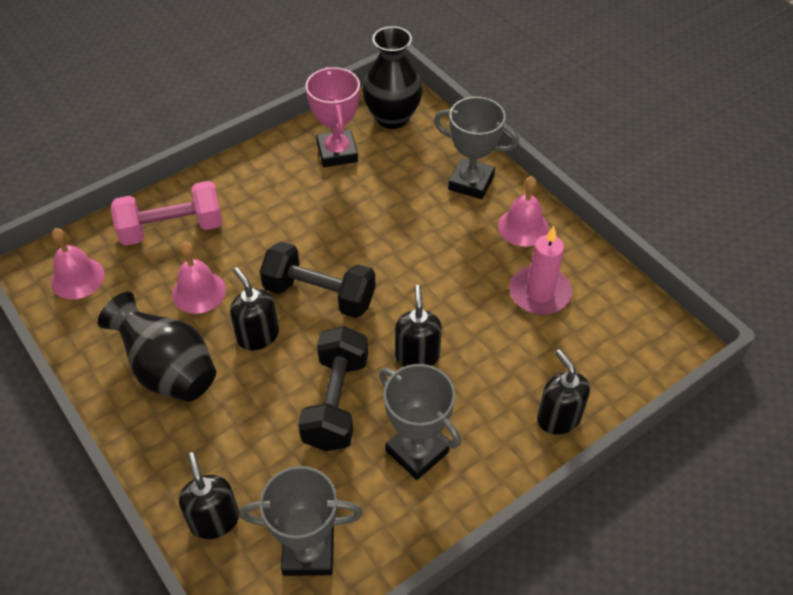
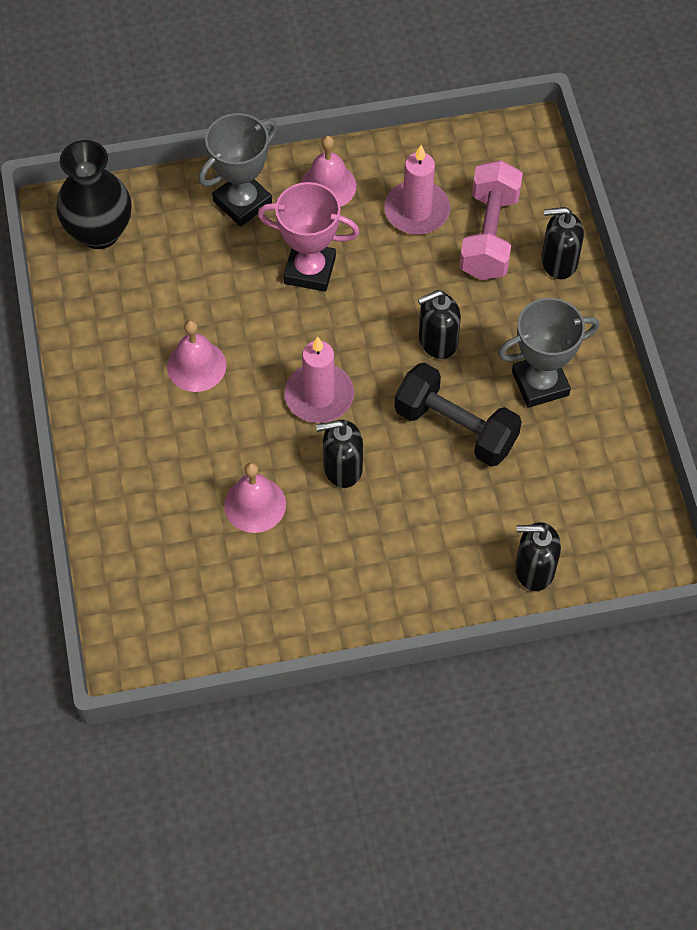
camera: 65 degrees left, 10 degrees up
pink bell [51,228,105,299] -> pink bell moved to [167,320,226,392]
black vase [98,292,216,402] -> none
pink dumbbell [111,181,223,246] -> pink dumbbell moved to [460,160,523,280]
grey trophy [239,466,363,576] -> none
black dumbbell [260,242,375,318] -> pink candle [284,337,354,423]
pink trophy [306,67,360,167] -> pink trophy moved to [258,182,360,292]
black soap dispenser [395,285,442,367] -> black soap dispenser turned 45 degrees counterclockwise [418,290,461,359]

